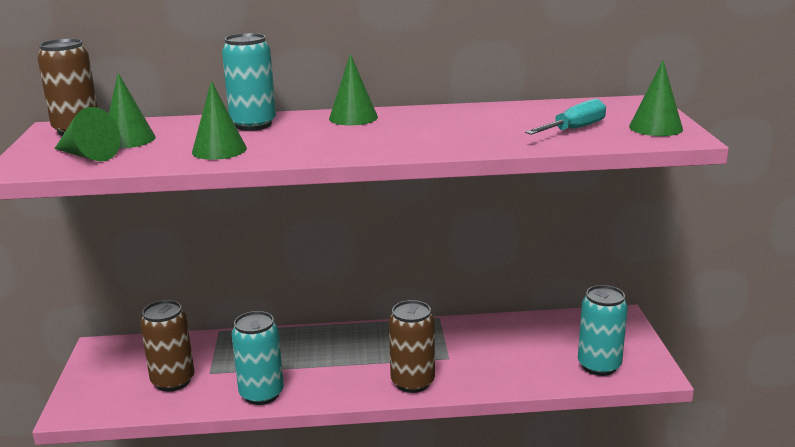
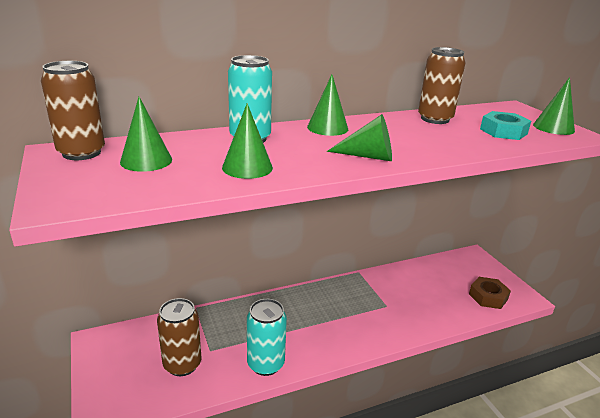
camera: 20 degrees left, 5 degrees up
green cone [54,107,120,162] -> green cone moved to [327,114,392,161]
brown can [389,300,435,393] -> brown can moved to [418,47,466,124]
turquoise screwdriver [525,99,606,135] -> turquoise nut [480,111,531,140]
turquoise can [578,285,628,376] -> brown nut [469,277,511,309]

